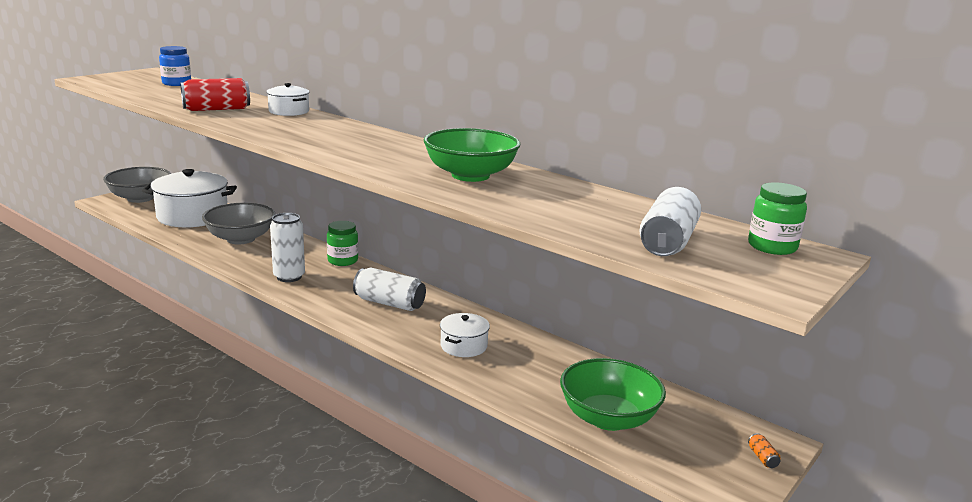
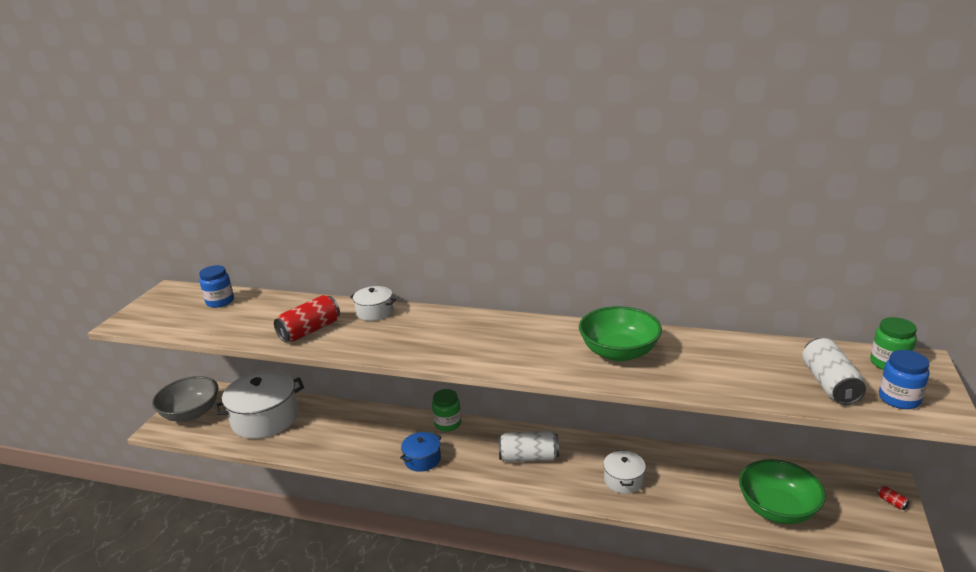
camera: 20 degrees left, 5 degrees up
grey bowl [202,203,275,244] -> none
white can [270,213,305,282] -> blue pot [400,432,442,472]
orange can [748,433,781,468] -> red can [877,485,910,510]
none -> blue jar [879,350,930,409]

